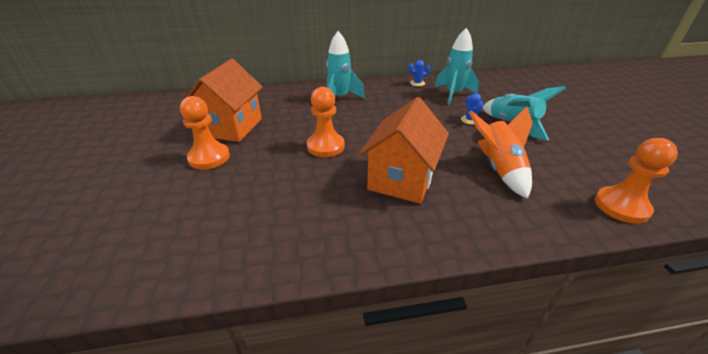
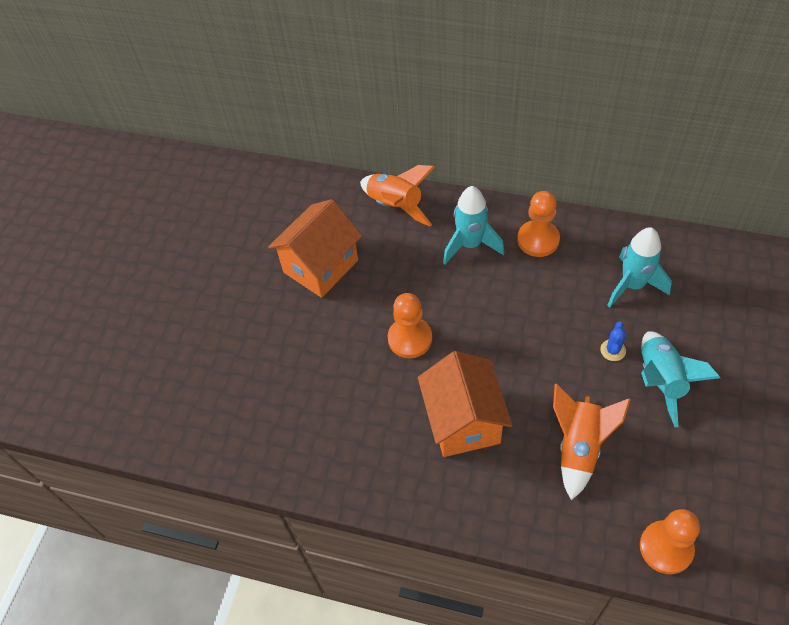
camera: 30 degrees right, 20 degrees up
orange pawn [180,96,230,170] -> orange pawn moved to [517,191,560,257]
orange house [360,97,449,204] -> orange house turned 60 degrees counterclockwise [418,351,513,457]
blue cactus [409,60,430,86] -> none
none -> orange rocket [360,165,435,226]

